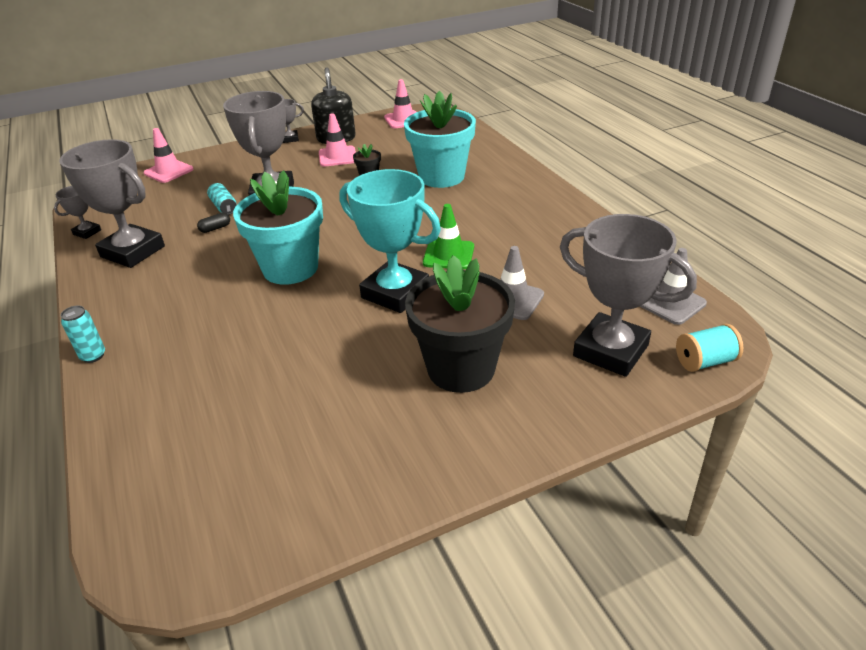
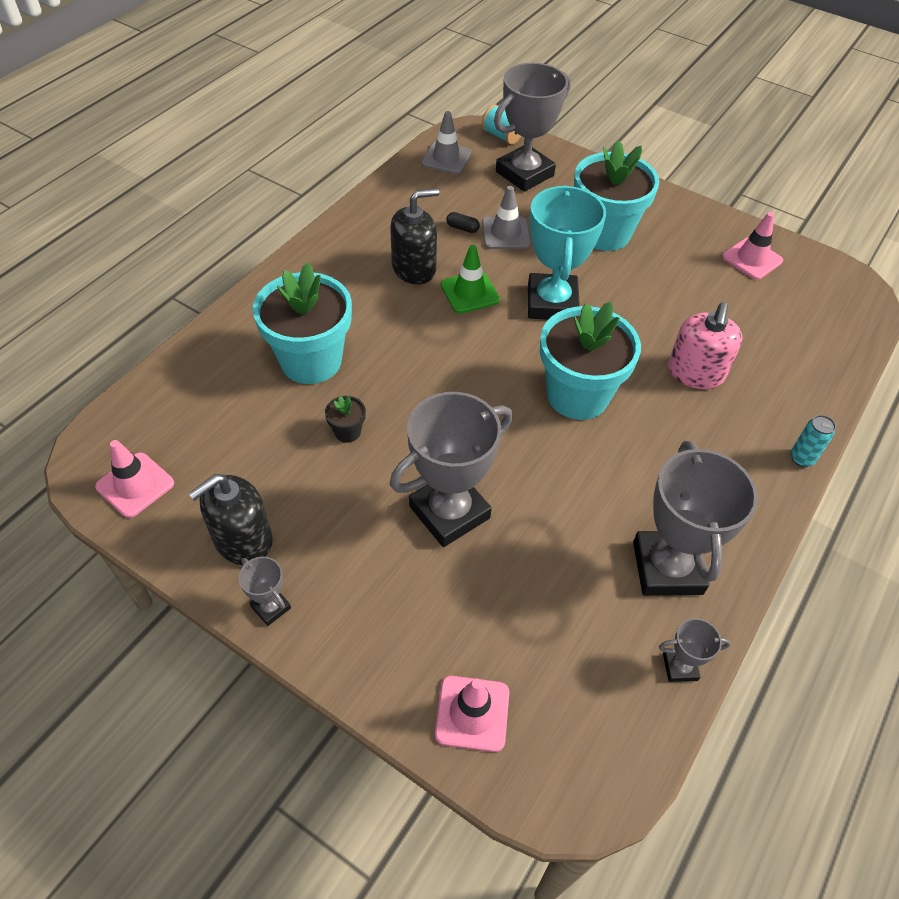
camera: 125 degrees left, 15 degrees up
black capsule [197,213,230,233] -> black capsule moved to [446,212,480,233]
turquoise can [207,183,236,215] -> none
pink traffic cone [319,113,356,167] -> pink traffic cone moved to [722,212,783,280]
black flower pot [405,255,515,393] -> turquoise flower pot [574,140,659,251]
grey trophy [560,214,697,377] -> grey trophy turned 45 degrees clockwise [494,63,571,192]
none -> black soap dispenser [390,188,439,285]
none -> pink soap dispenser [668,302,742,389]

